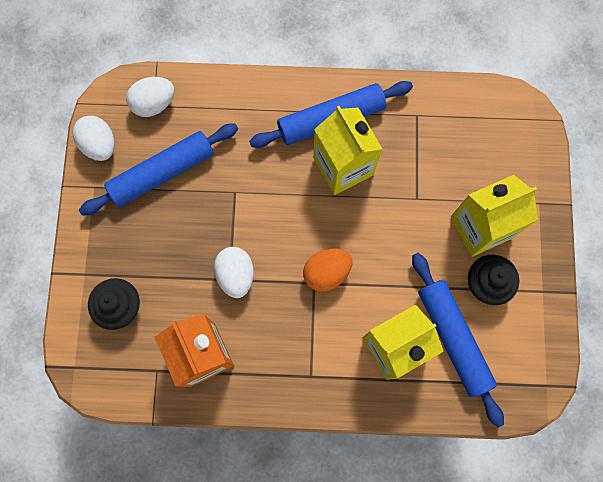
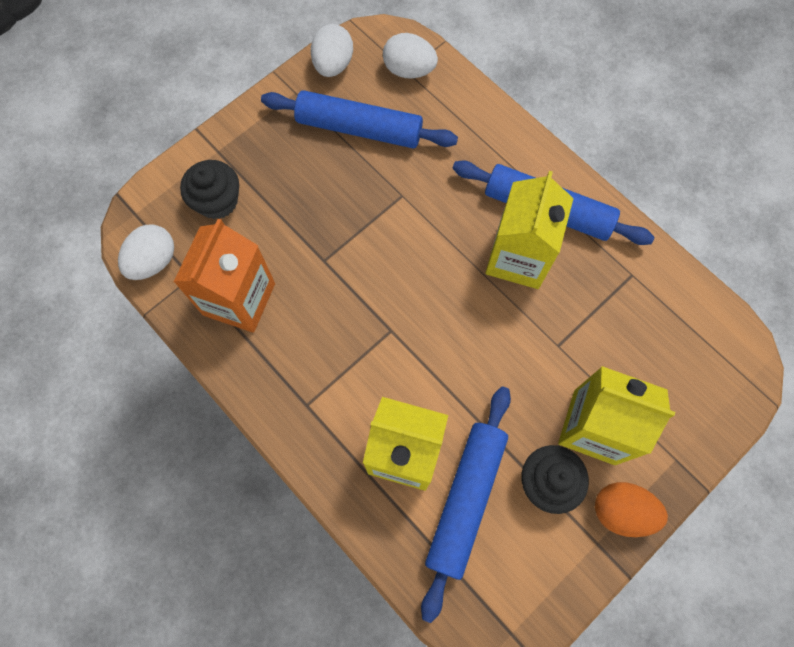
camera: 45 degrees right, 5 degrees down
white egg [214,247,254,298] -> white egg moved to [118,225,174,280]
orange egg [303,249,352,292] -> orange egg moved to [595,482,668,537]

